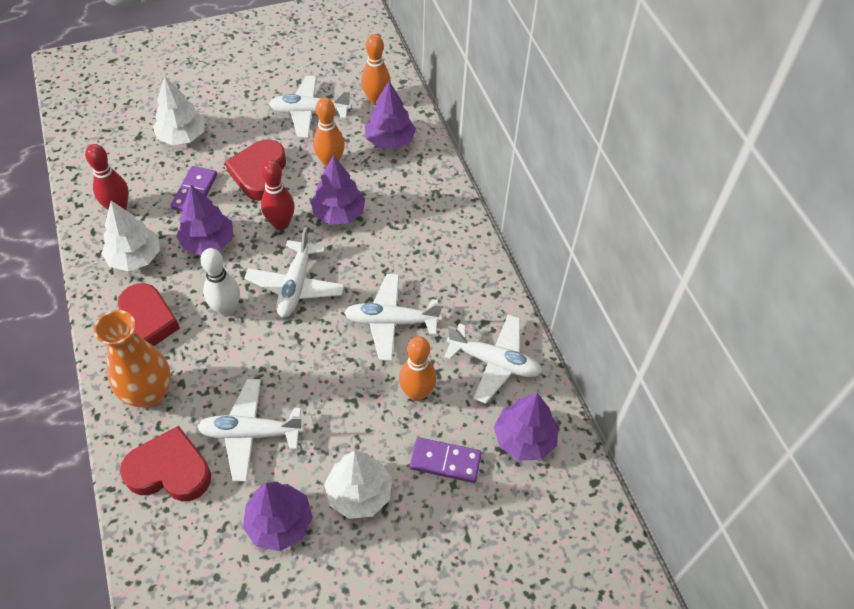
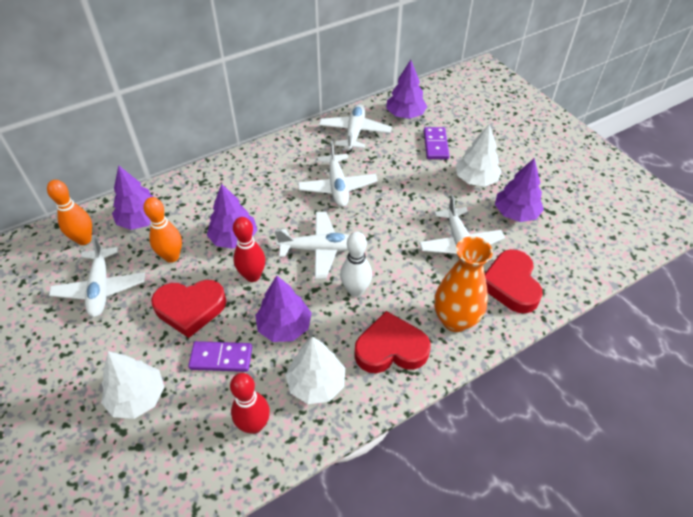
camera: 100 degrees left, 5 degrees down
orange bowling pin [399,336,436,401] -> none

